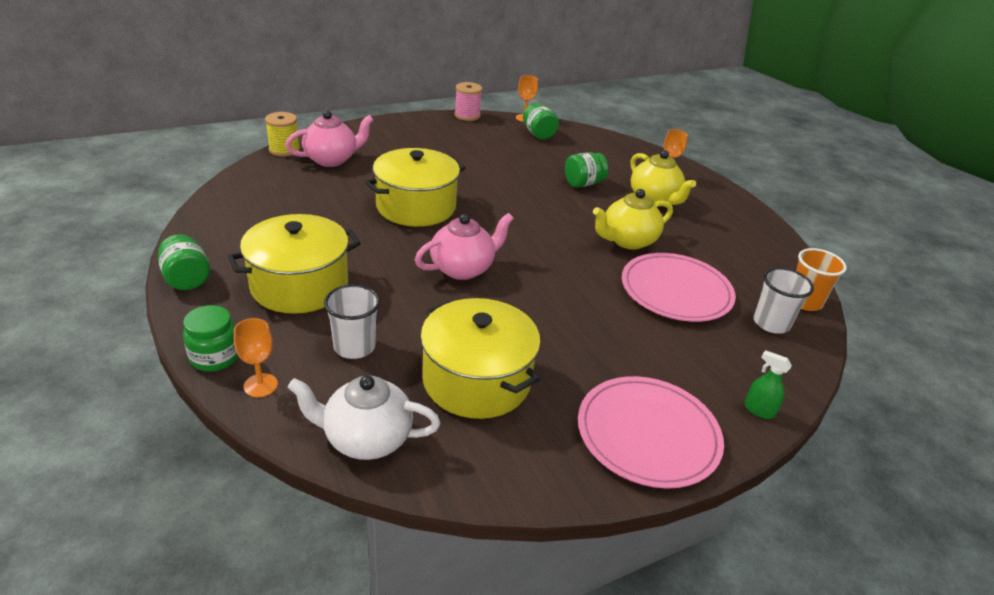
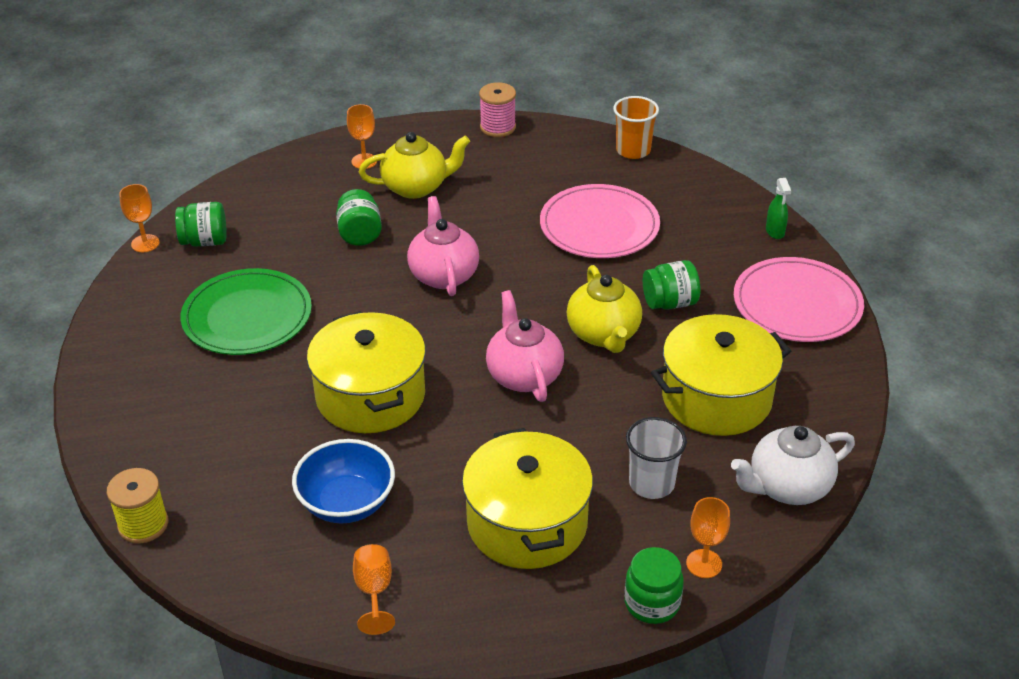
camera: 70 degrees left, 5 degrees up
green jar [158,235,210,290] -> green jar moved to [643,260,700,309]
pink teapot [285,111,374,167] -> pink teapot moved to [407,196,479,296]
white teapot [288,375,441,460] -> white teapot turned 45 degrees clockwise [731,426,855,505]
pink spool [454,82,482,121] -> pink spool moved to [479,82,516,137]
yellow teapot [593,189,673,250] -> yellow teapot moved to [567,265,642,353]
green spray bottle [744,350,792,419] -> green spray bottle turned 60 degrees counterclockwise [766,178,791,239]
white cup [754,268,814,334] -> none
none -> green plate [181,268,312,355]
none -> blue bowl [292,439,395,523]
none -> orange goblet [353,544,395,635]

